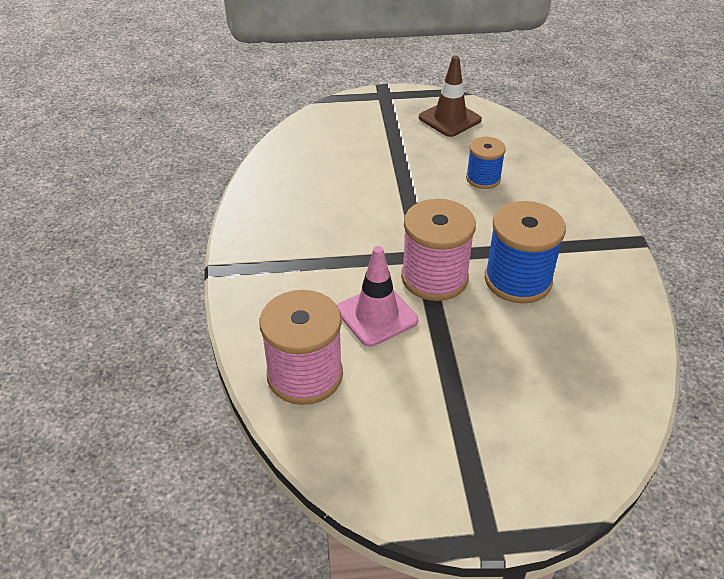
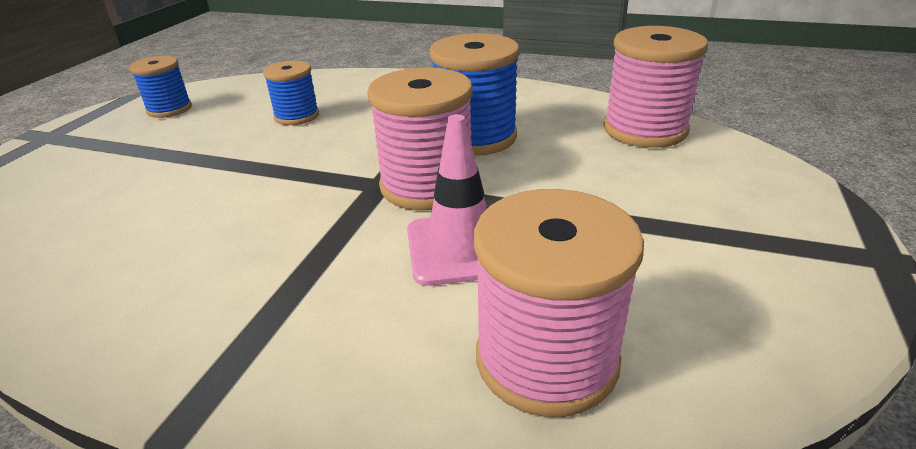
camera: 65 degrees left, 10 degrees down
brown traffic cone [419,56,482,137] -> blue spool [130,56,192,118]
none -> pink spool [603,26,708,148]

